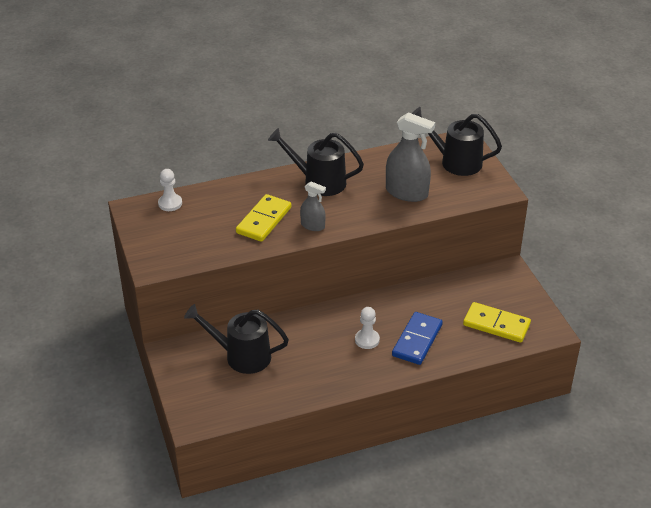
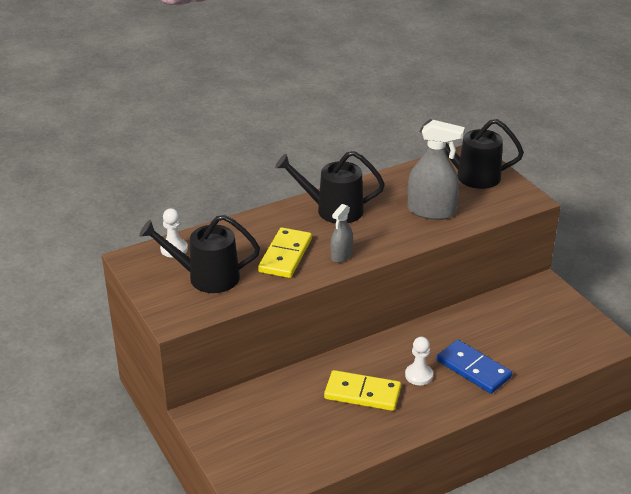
camera: 10 degrees left, 5 degrees down
black watering can [184,304,289,374] -> black watering can moved to [139,215,260,293]
grey spray bottle [300,181,326,231] -> grey spray bottle turned 105 degrees clockwise [330,204,353,263]
blue domino [392,312,443,365] -> blue domino turned 60 degrees counterclockwise [437,340,512,394]
yellow domino [463,302,531,343] -> yellow domino moved to [324,370,401,411]

